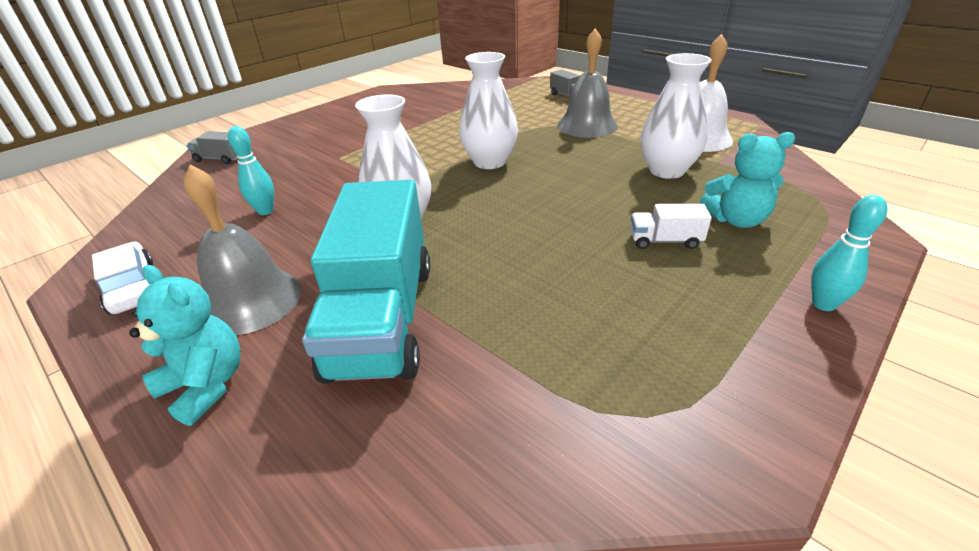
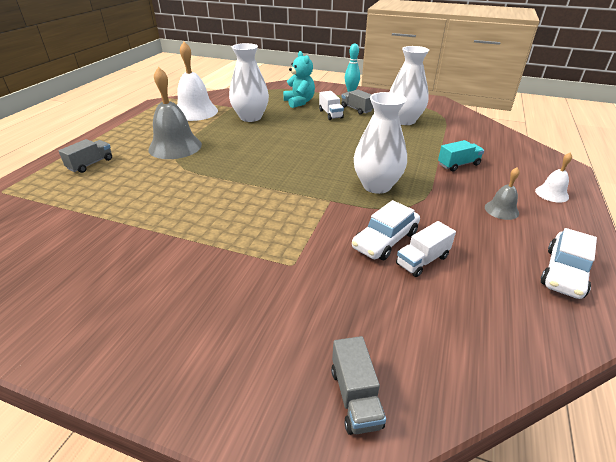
camera: 115 degrees left, 0 degrees up
turquoise teddy bear [129,265,241,426] -> white bell [535,153,572,203]
grey bell [184,165,302,335] -> grey bell [485,167,520,220], size x0.50
turquoise bowling pin [228,126,274,215] -> white truck [396,221,456,277]
turquoise truck [302,180,430,383] -> turquoise truck [438,140,484,172], size x0.41
white vase [459,52,518,169] -> white vase moved to [390,46,429,125]
none -> grey truck [341,89,373,114]
none -> white car [352,200,420,260]

